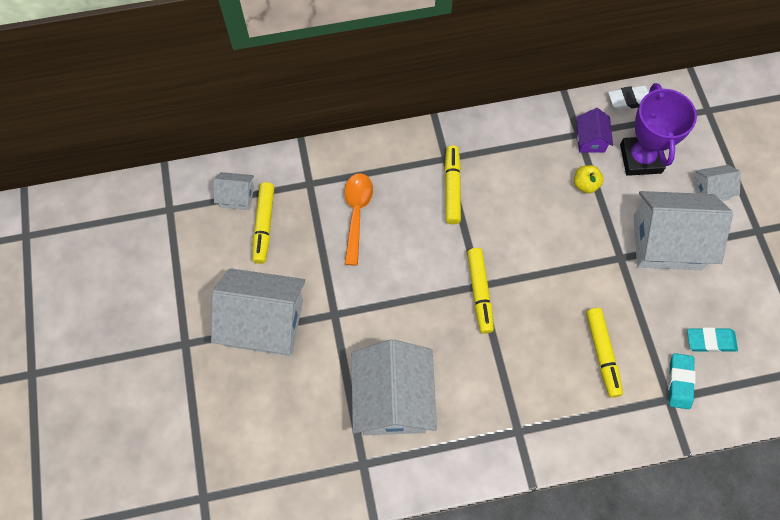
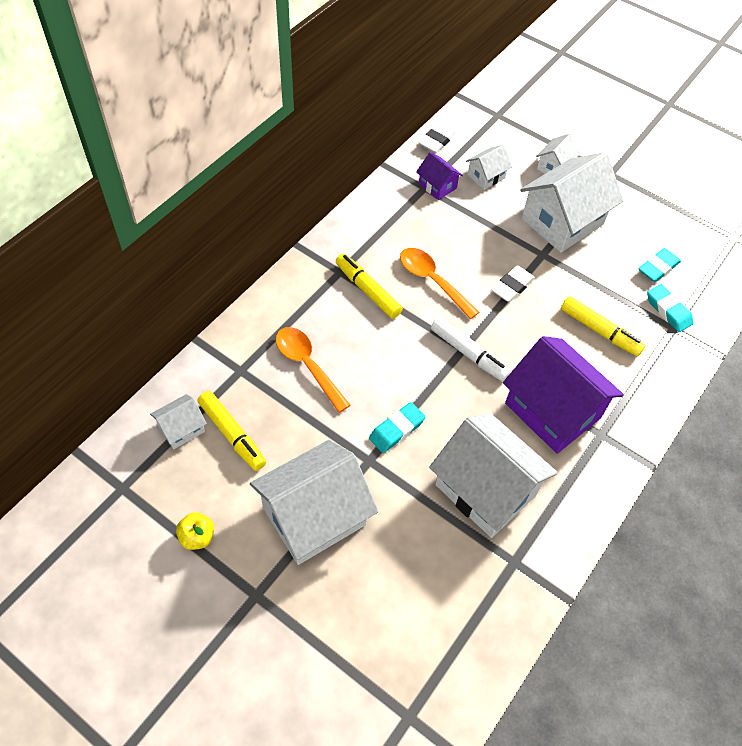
camera: 45 degrees left, 10 degrees down
yellow marker [467,248,494,334] -> white marker [431,317,511,382]
yellow apple [574,165,604,194] -> yellow apple moved to [176,512,214,550]
purple trophy [620,83,697,176] -> white house [466,145,512,190]
none -> turquoise eraser [369,402,426,453]
none -> orange spoon [400,248,479,319]
none -> white eraser [491,265,535,302]
none -> purple house [503,336,624,454]

